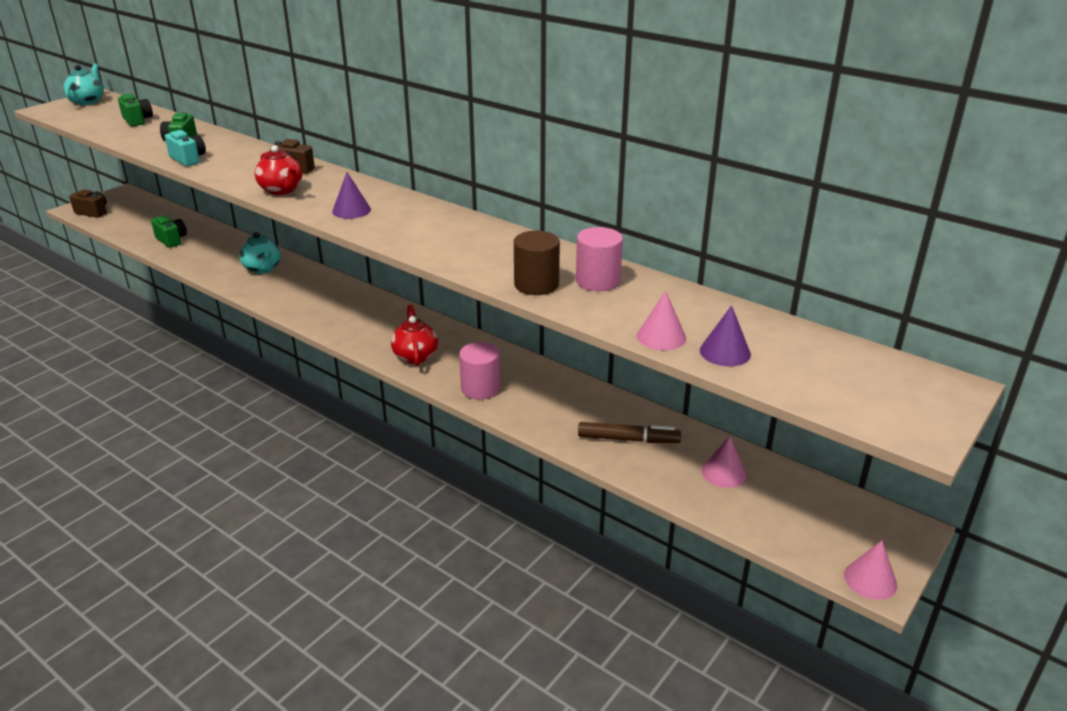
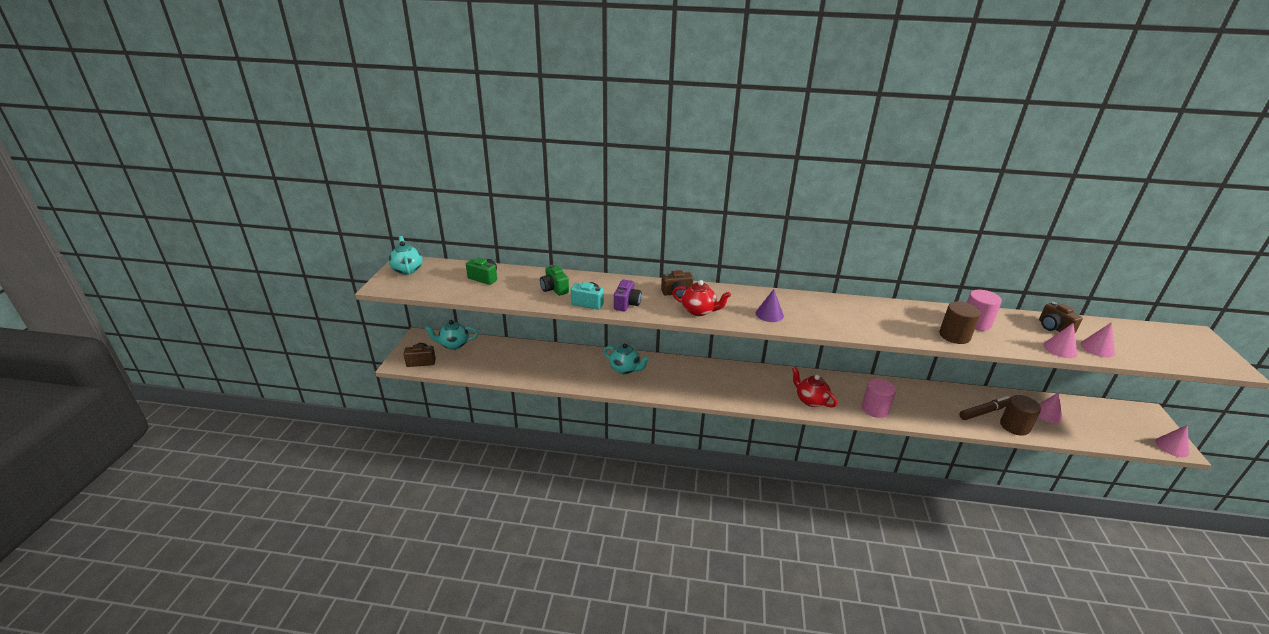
camera: 30 degrees left, 0 degrees up
green camera [151,215,187,248] -> none
purple cone [700,305,751,367] -> pink cone [1081,322,1115,358]
none -> turquoise teapot [425,320,478,350]
none -> purple camera [614,280,642,312]
none -> brown cylinder [1000,395,1041,436]
none -> brown camera [1039,302,1083,333]

